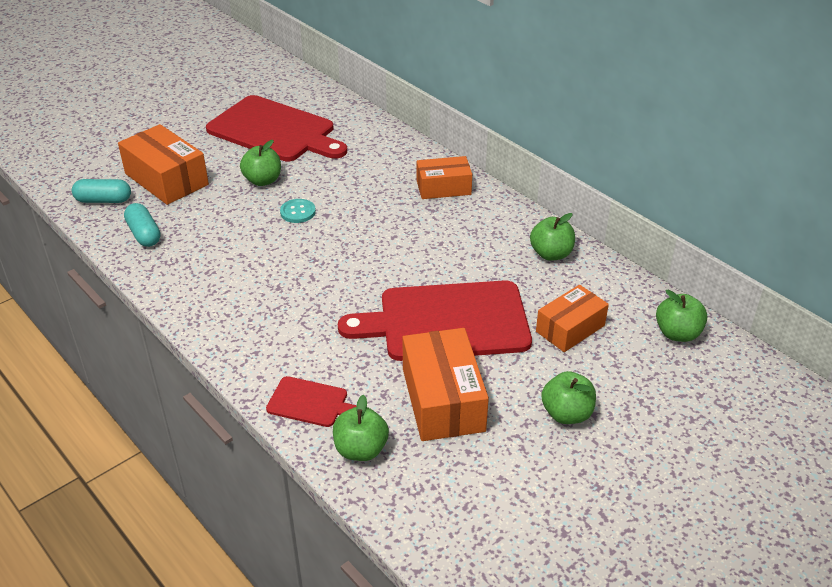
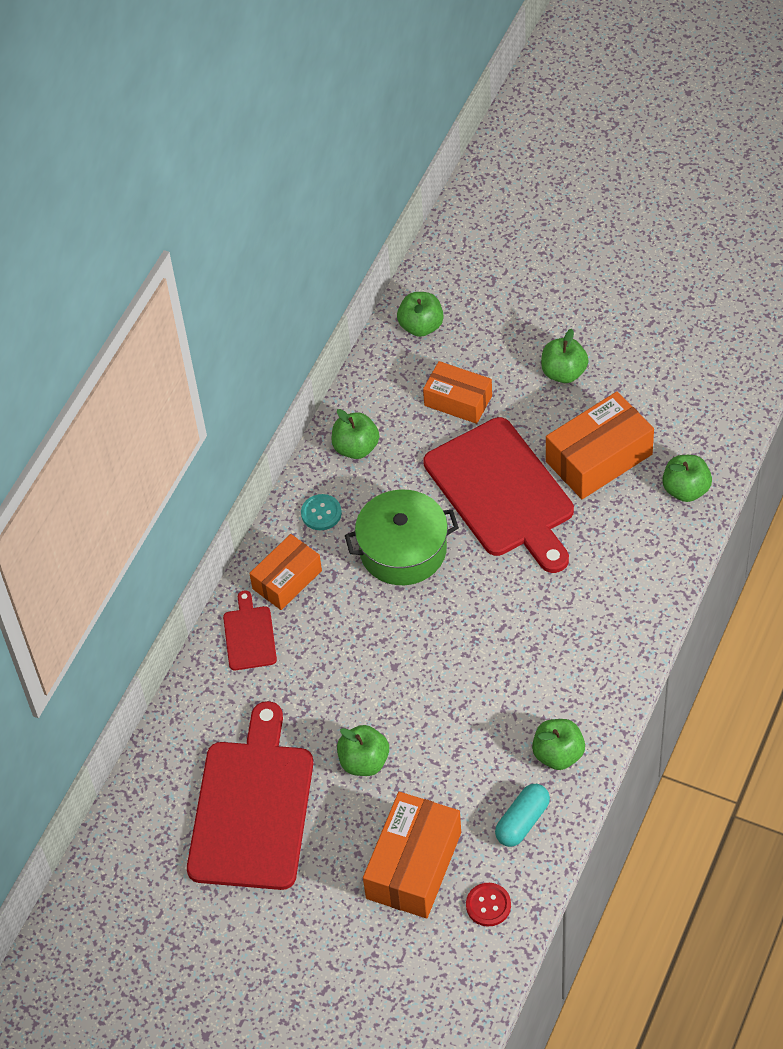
camera: 110 degrees left, 15 degrees up
turquoise capsule [72,179,131,203] -> red button [466,883,511,927]
red cutting board [266,376,357,427] -> red cutting board moved to [223,590,277,670]
turquoise button [280,199,316,223] -> turquoise button moved to [301,494,342,530]
orange box [417,156,472,199] -> orange box turned 75 degrees clockwise [249,534,322,610]
none -> green pot [345,490,459,585]
none -> green apple [532,719,585,770]

